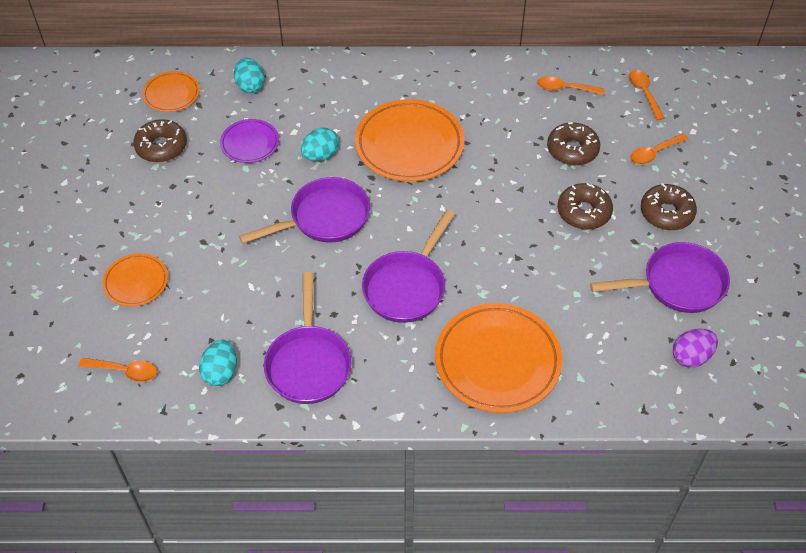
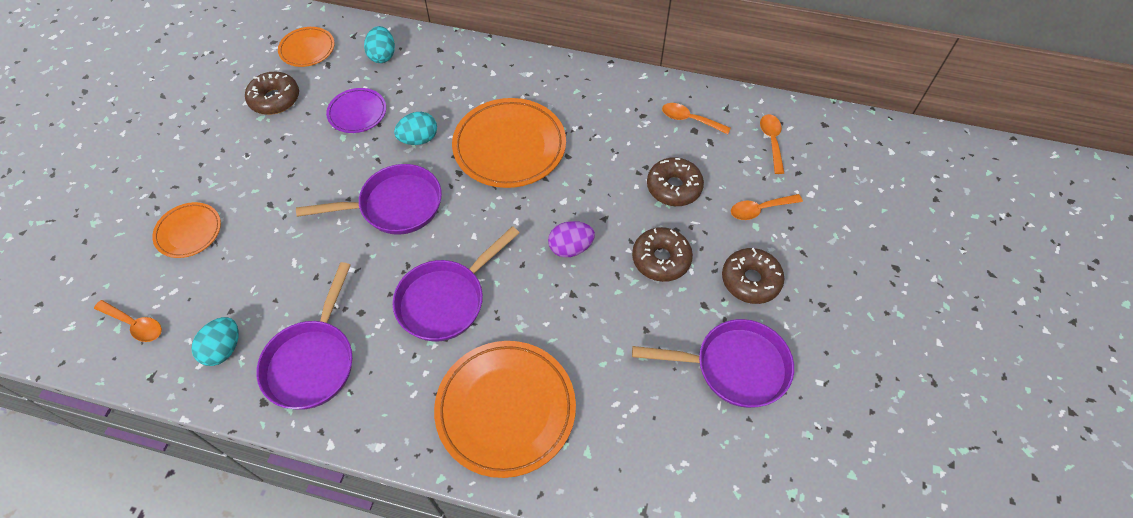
camera: 15 degrees right, 5 degrees up
purple egg [673,329,718,368] -> purple egg moved to [548,221,595,257]

